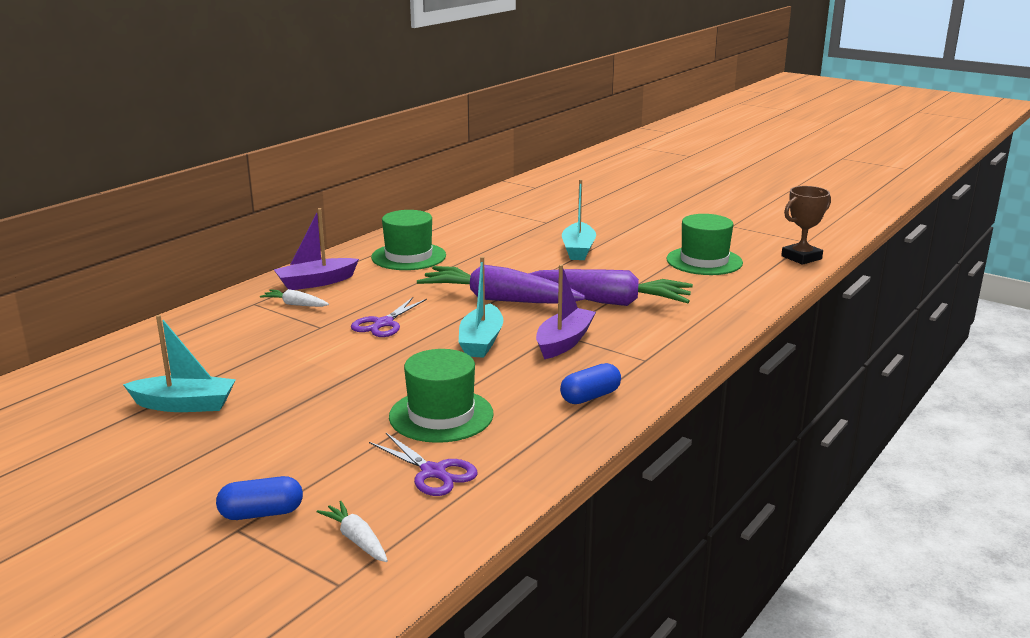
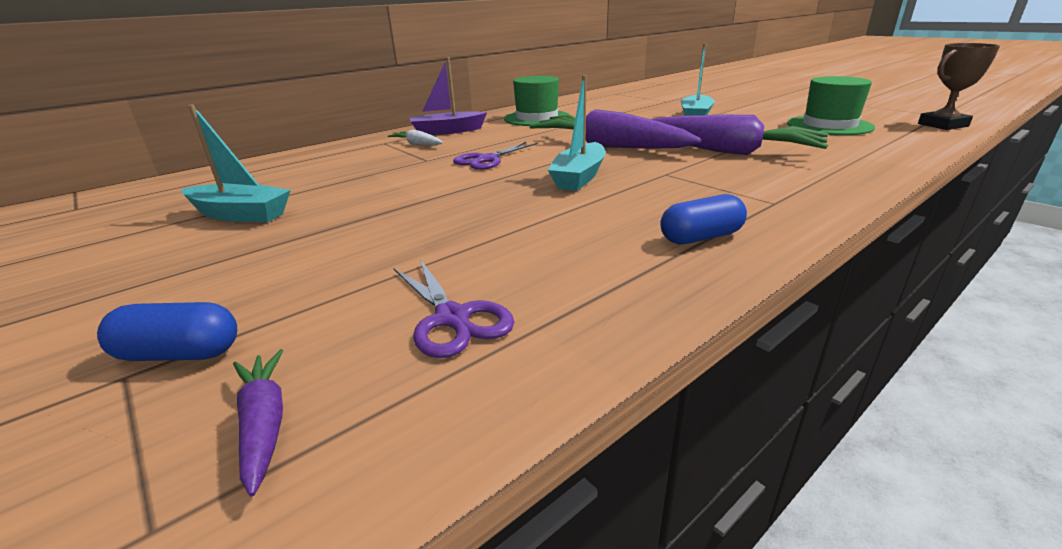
camera: 15 degrees right, 5 degrees up
white carrot [317,501,388,562] -> purple carrot [233,349,283,497]
green hat [389,349,494,443] -> none
purple boat [536,264,596,359] -> none

